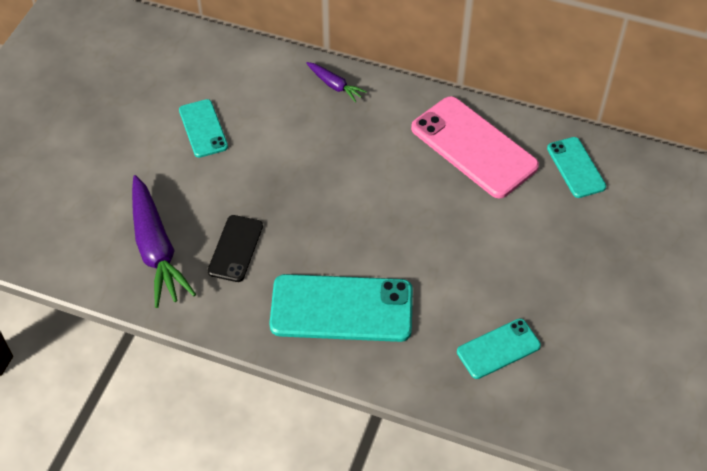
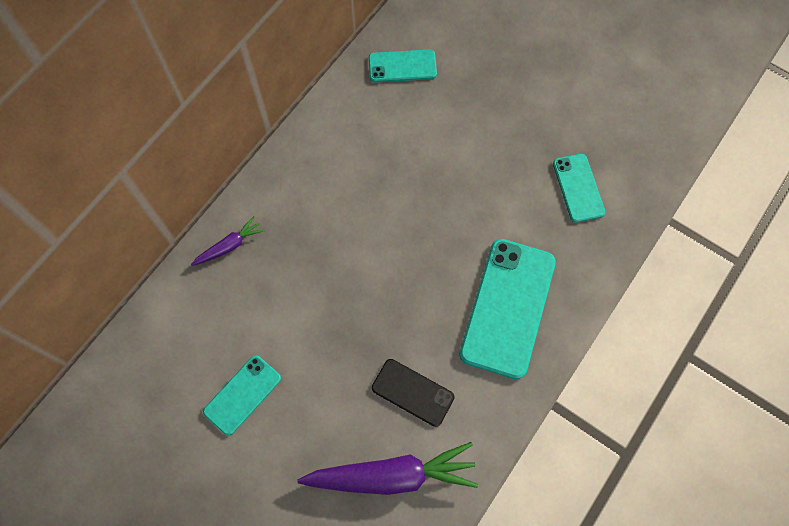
camera: 75 degrees left, 15 degrees up
turquoise phone [179,99,228,158] -> turquoise phone turned 45 degrees counterclockwise [203,355,281,435]
pink phone [411,96,539,199] -> none

